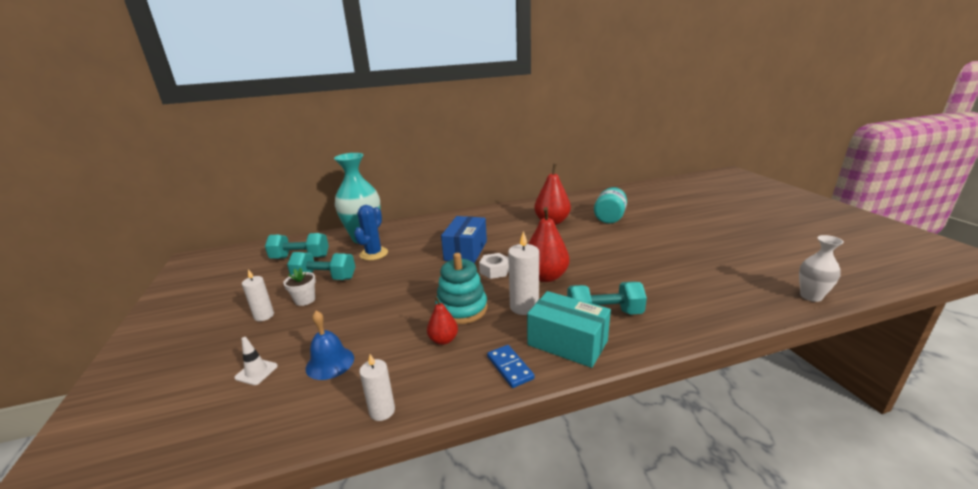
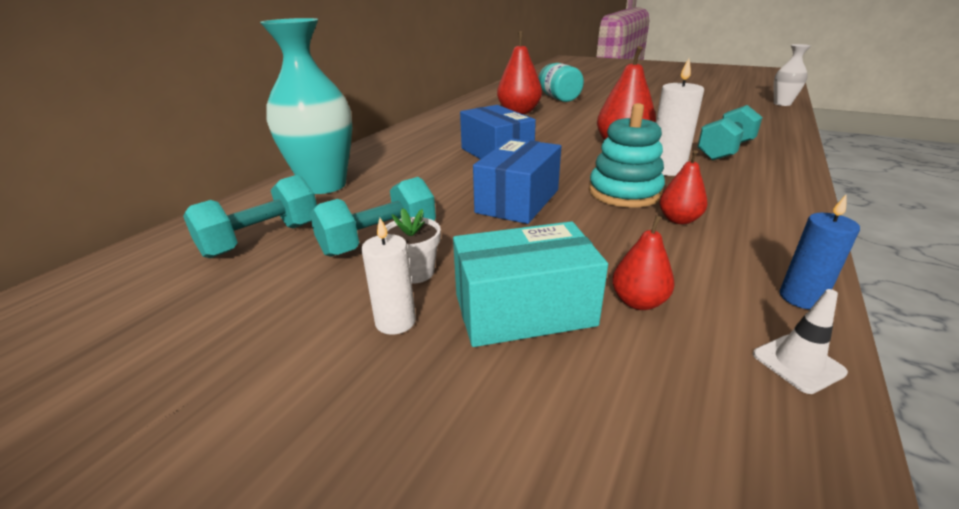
camera: 45 degrees left, 5 degrees up
white traffic cone [234,337,278,385] -> white traffic cone moved to [753,289,848,394]
blue bell [306,311,354,380] -> red pear [612,215,674,310]
blue cactus [354,205,388,260] -> none
white candle [359,354,395,421] -> blue candle [780,195,860,309]
white nut [479,253,509,279] -> none
blue domino [487,345,535,388] -> none
turquoise box [527,291,611,368] -> turquoise box moved to [453,221,608,347]
none -> blue box [473,138,561,224]

